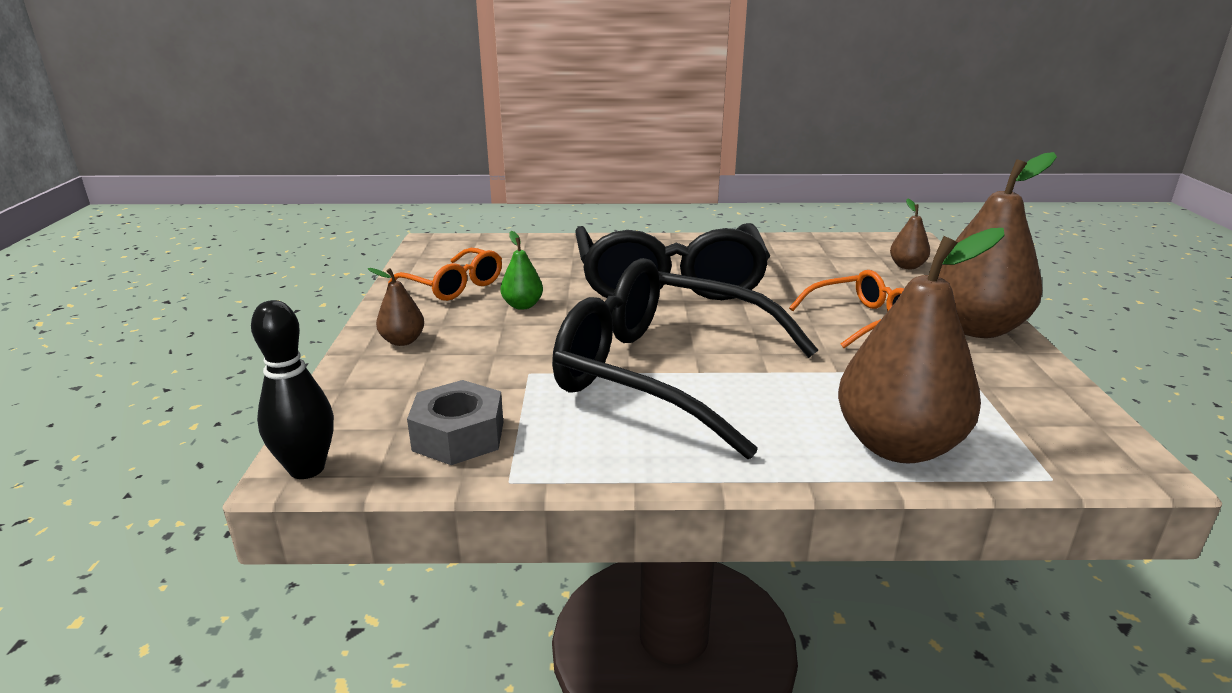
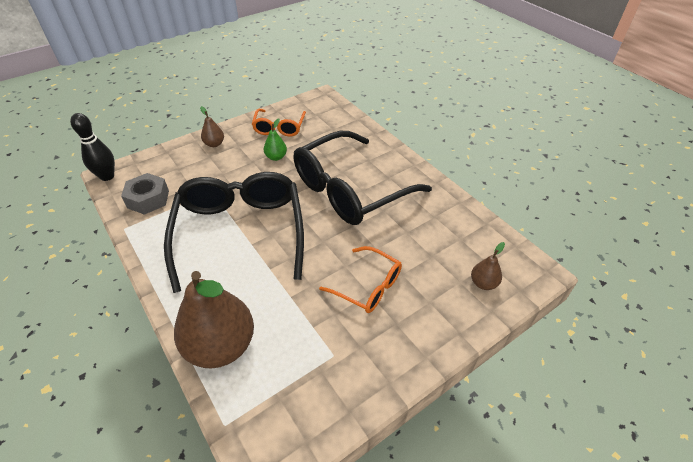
camera: 55 degrees right, 20 degrees up
brown pear [939,152,1057,338] -> none

